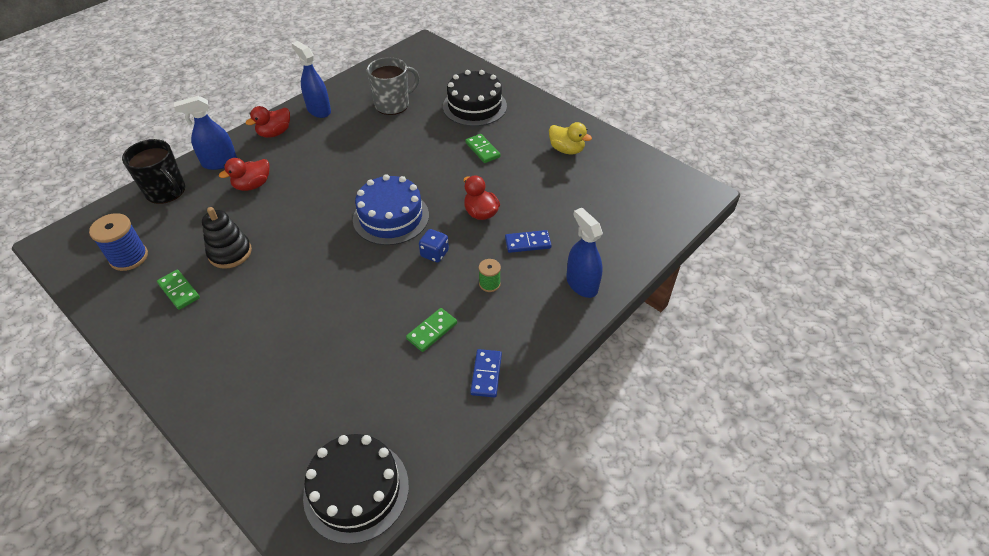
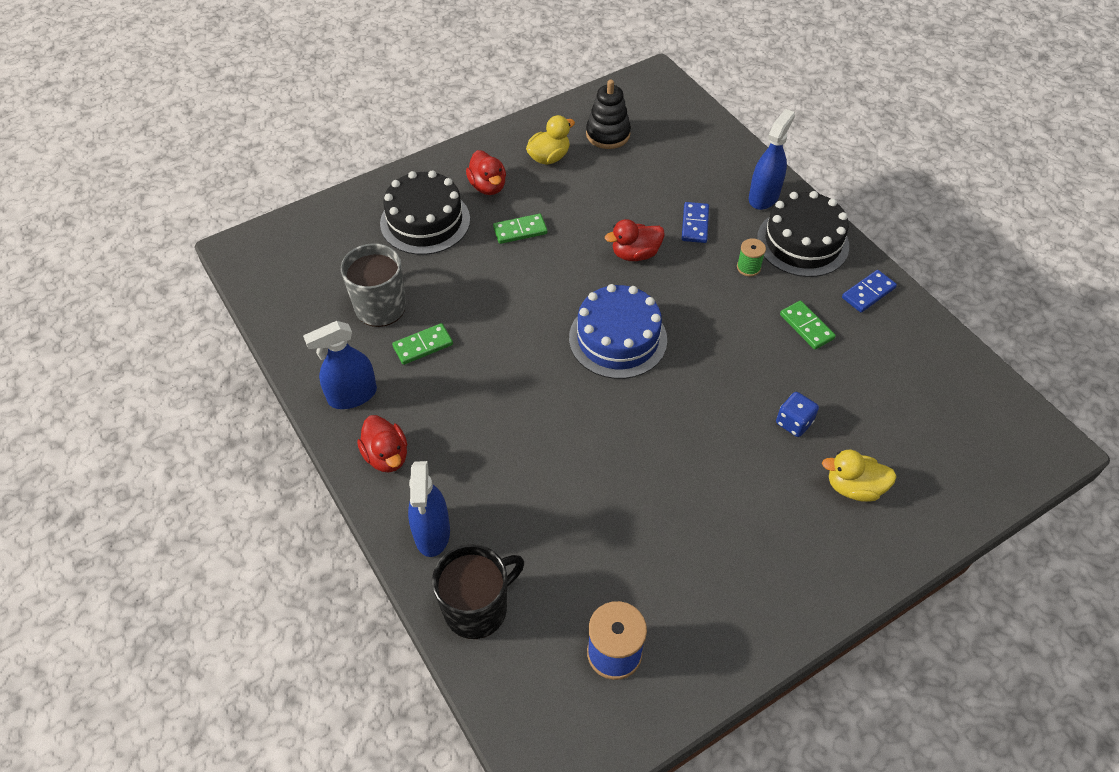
camera: 75 degrees left, 5 degrees up
green domino [157,270,200,310] -> green domino moved to [392,323,453,365]
black stacking toy [202,207,252,269] -> black stacking toy moved to [586,80,631,149]
red duck [219,158,270,191] -> red duck moved to [466,150,506,195]
black cake [303,434,409,544] -> black cake moved to [757,191,849,277]
blue dice [419,229,449,263] -> blue dice moved to [776,392,819,437]
blue domino [470,349,502,398] -> blue domino turned 60 degrees counterclockwise [842,270,897,313]
blue spray bottle [567,208,603,298] -> blue spray bottle turned 135 degrees clockwise [749,109,795,210]
none -> yellow duck [822,450,897,502]

